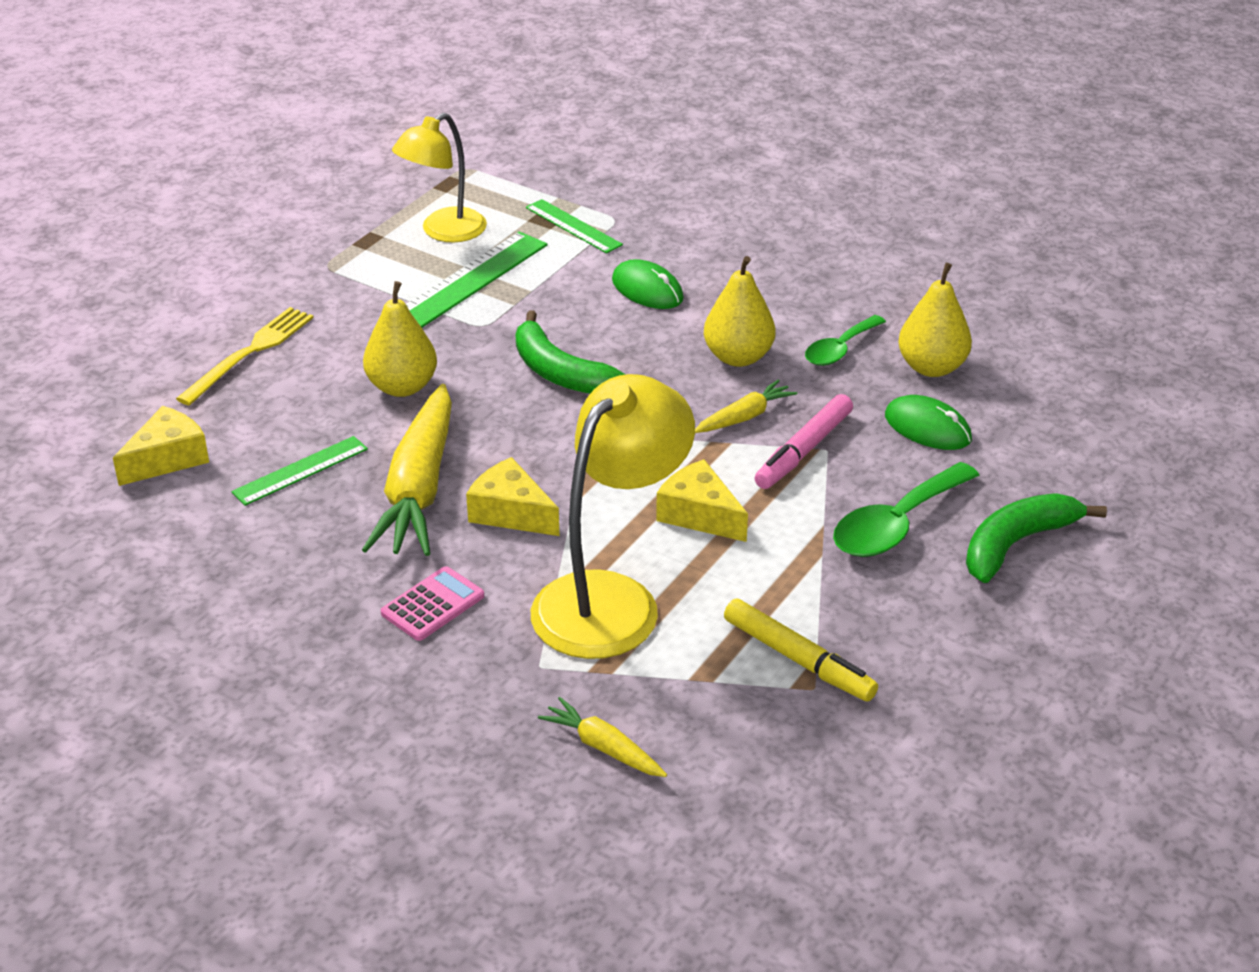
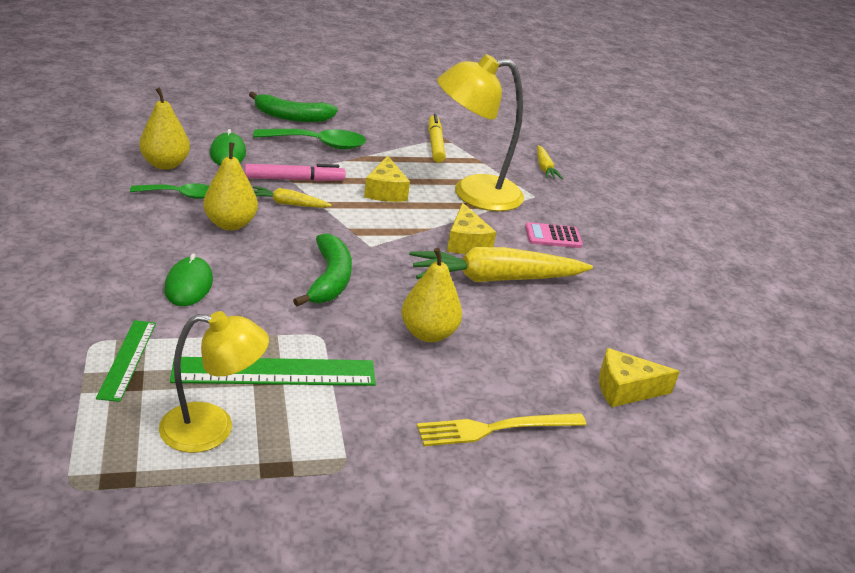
camera: 140 degrees left, 5 degrees down
green ruler [231,436,368,506] -> none
yellow carrot [362,384,452,556] -> yellow carrot turned 150 degrees counterclockwise [409,247,593,282]

